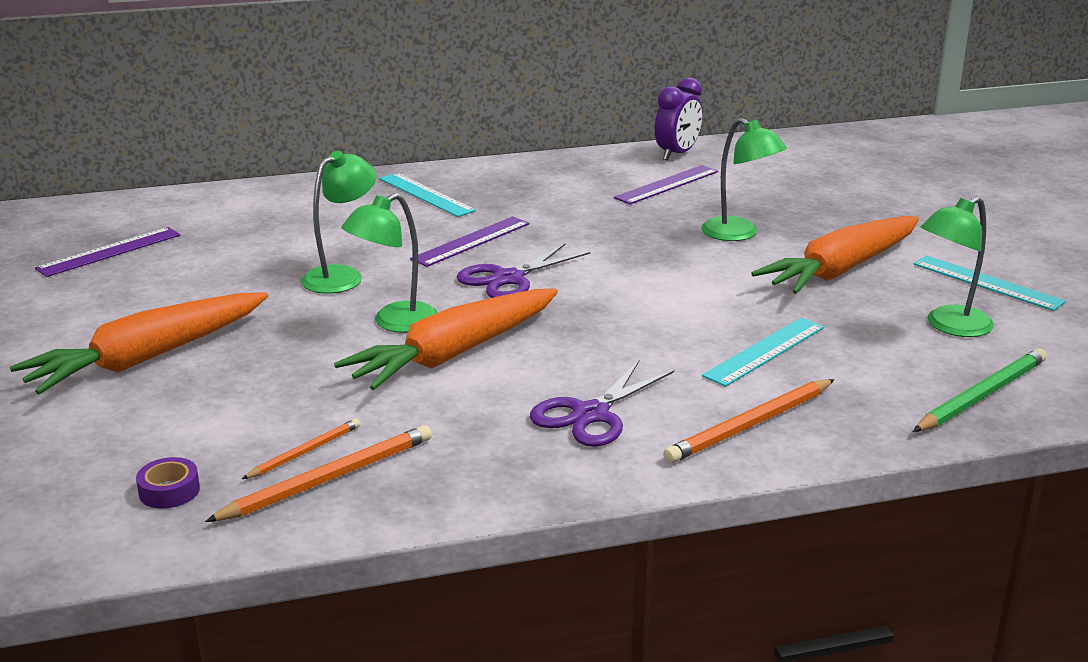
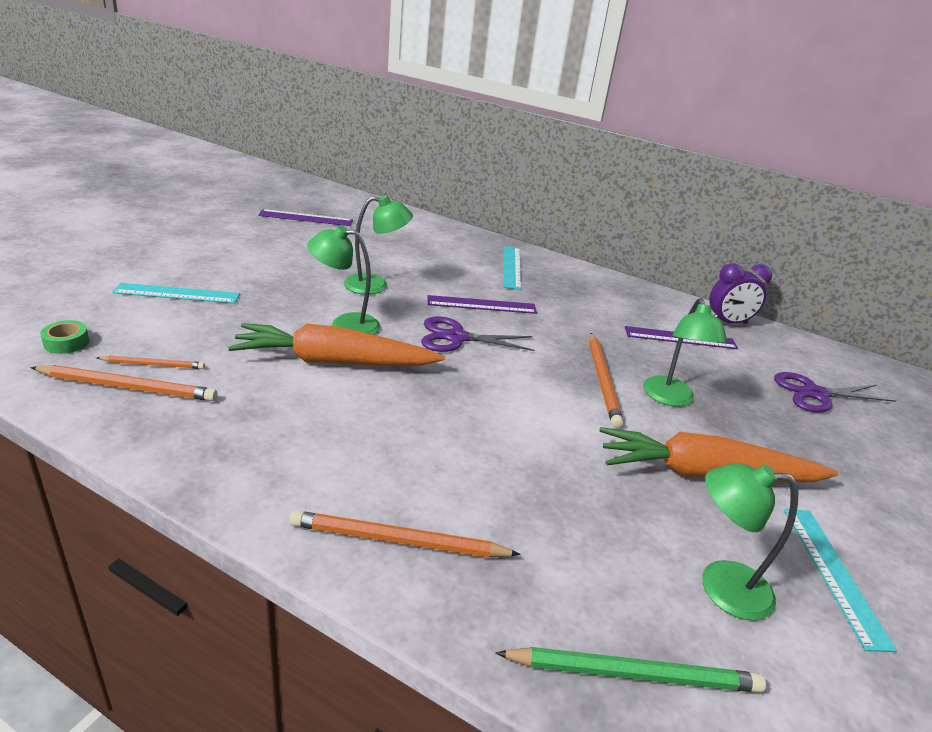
camera: 40 degrees right, 5 degrees up
orange carrot [10,293,268,394] -> none
purple tape [136,457,200,509] -> green tape [40,320,89,354]
purple scissors [530,360,674,447] -> purple scissors moved to [774,372,896,413]
turquoise ruler [702,318,824,387] -> turquoise ruler moved to [112,283,240,304]
none -> orange pencil [589,333,623,428]

